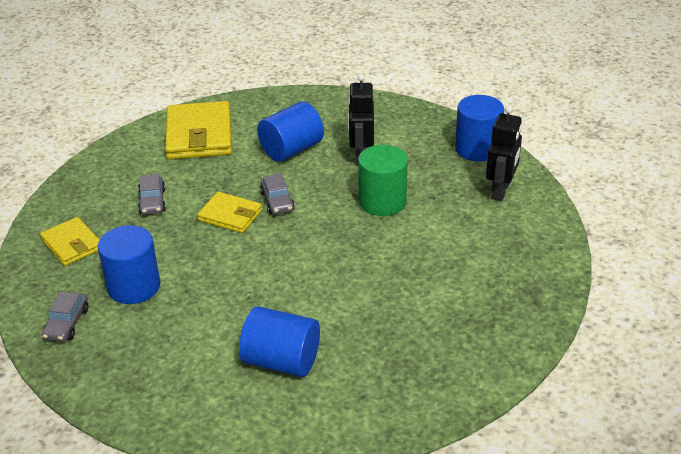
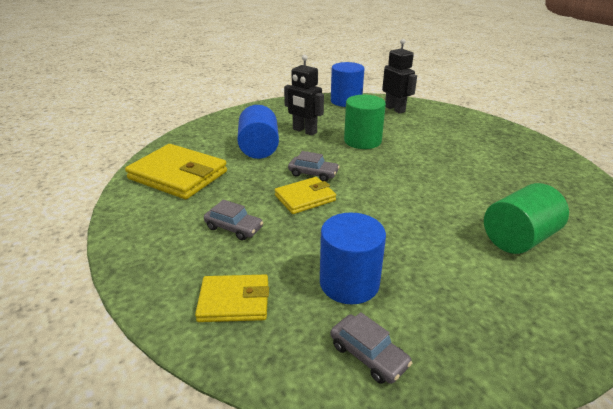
camera: 55 degrees left, 5 degrees down
blue cylinder [239,306,320,377] -> green cylinder [484,183,569,254]

